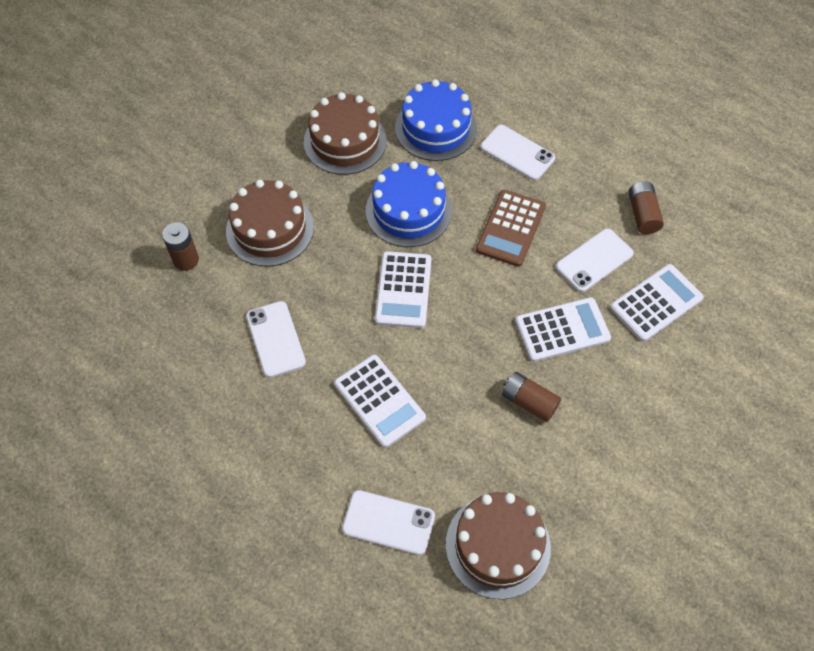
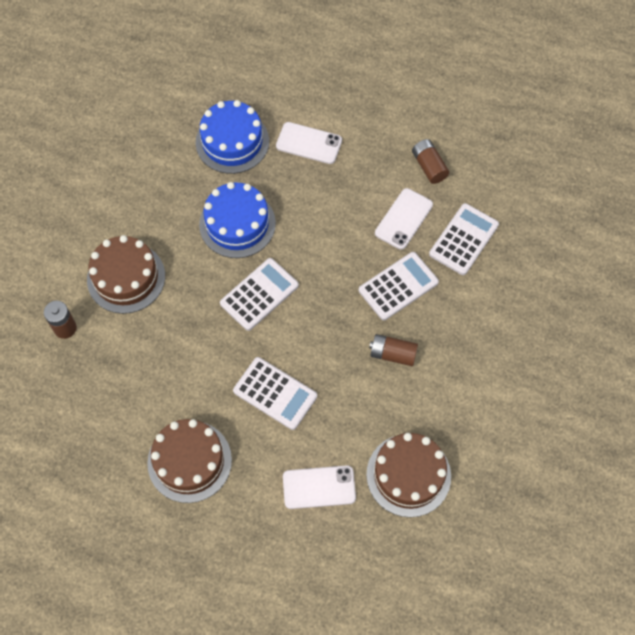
camera: 20 degrees left, 5 degrees up
white phone [246,301,306,378] -> none
brown cake [304,92,387,175] -> brown cake moved to [147,419,232,503]
white calculator [375,251,431,328] -> white calculator turned 120 degrees counterclockwise [220,258,299,331]
brown calculator [476,190,546,267] -> none

